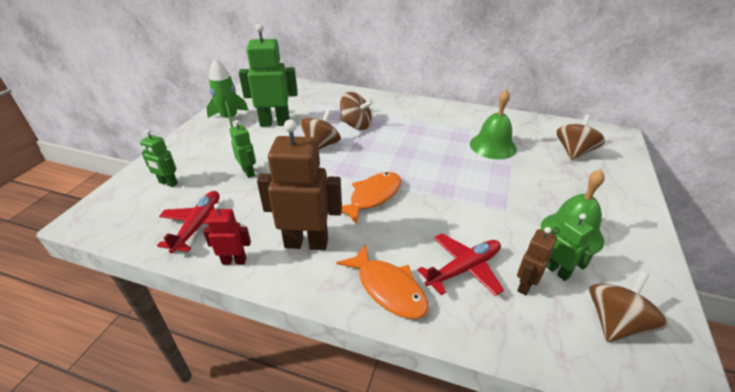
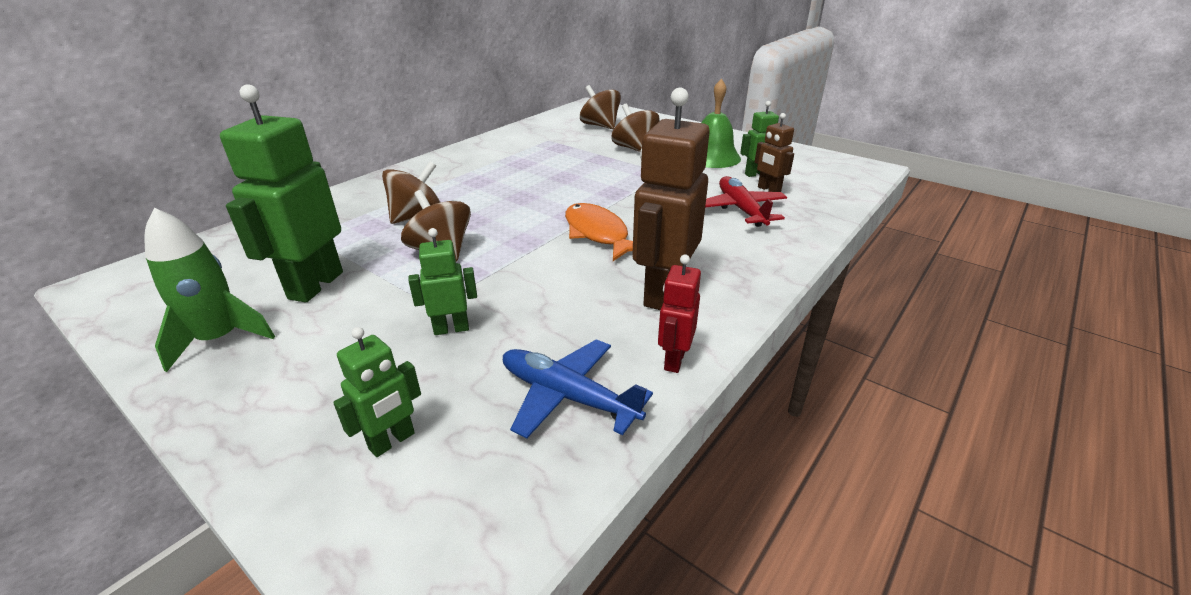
camera: 70 degrees left, 5 degrees down
red plane [157,191,237,253] -> blue plane [503,339,653,439]
orange fish [336,244,428,319] -> none
green bell [470,90,517,159] -> none
brown spinning top [589,271,668,342] -> brown spinning top moved to [611,104,660,152]

